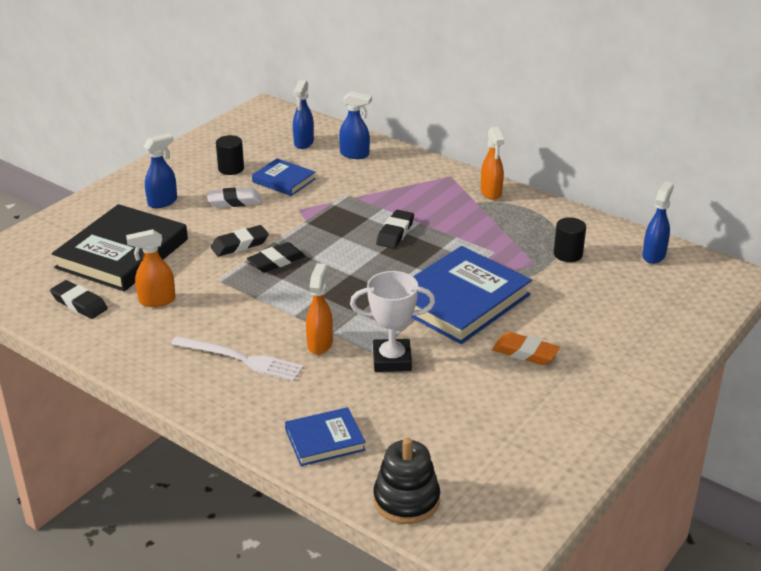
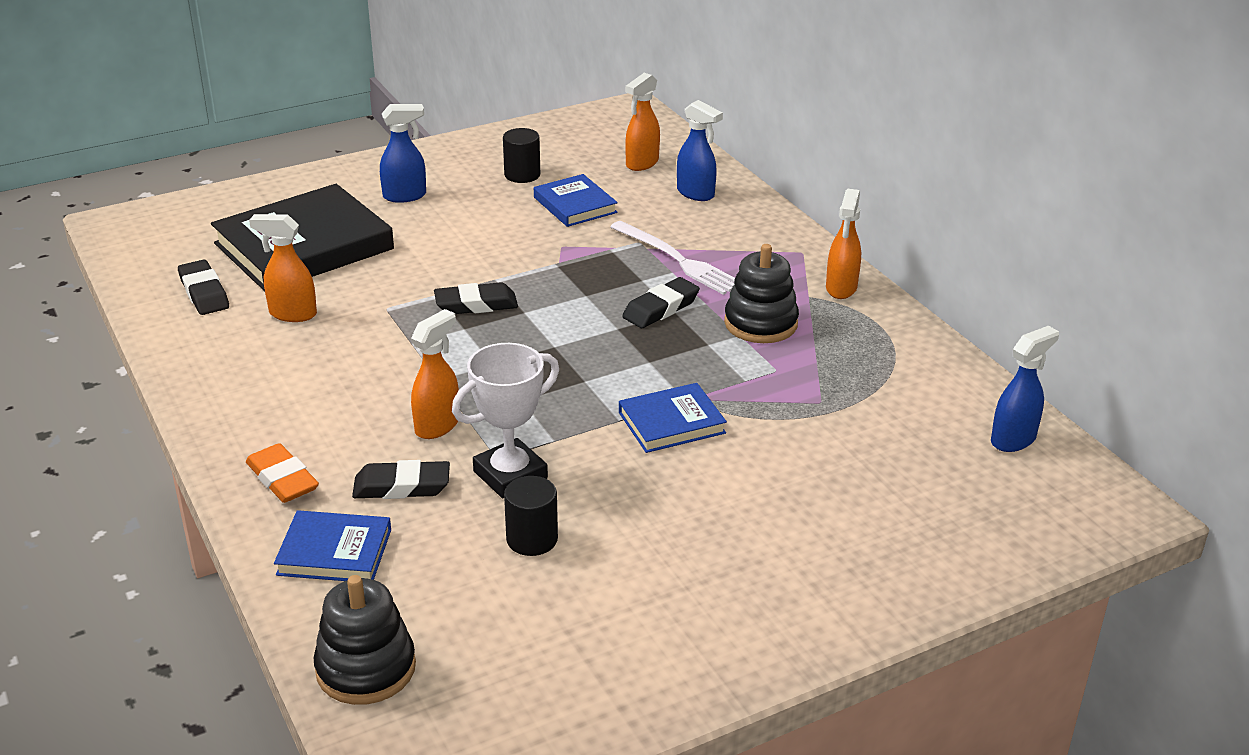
camera: 25 degrees right, 0 degrees up
white fork [171,336,304,381] -> white fork moved to [610,221,735,295]
white eraser [207,187,262,208] -> none
black eraser [211,225,269,257] -> black eraser moved to [352,460,450,499]
blue spray bottle [293,80,314,149] -> orange spray bottle [625,73,660,171]
white trophy [350,271,435,372] -> white trophy turned 60 degrees counterclockwise [452,343,559,498]
blue book [411,246,532,344] -> blue book [619,383,727,453], size x0.52
orange eraser [492,332,560,365] -> orange eraser moved to [246,443,319,503]
black cylinder [554,217,586,262] -> black cylinder moved to [504,476,558,556]
none -> black stacking toy [724,244,799,343]

